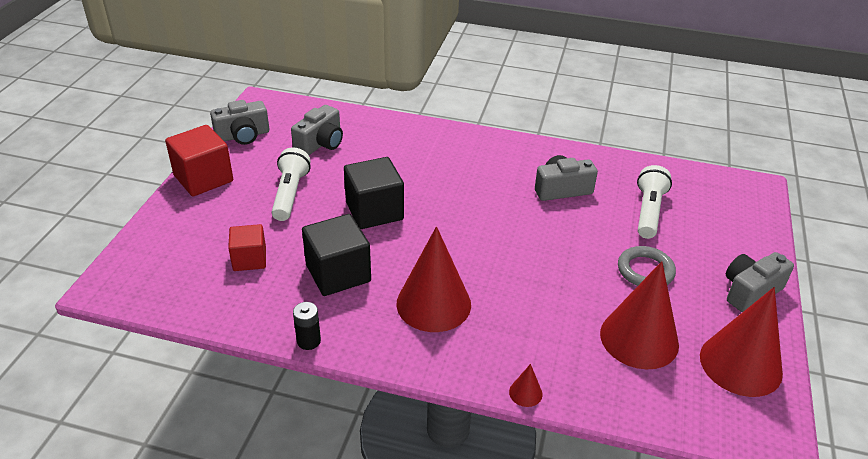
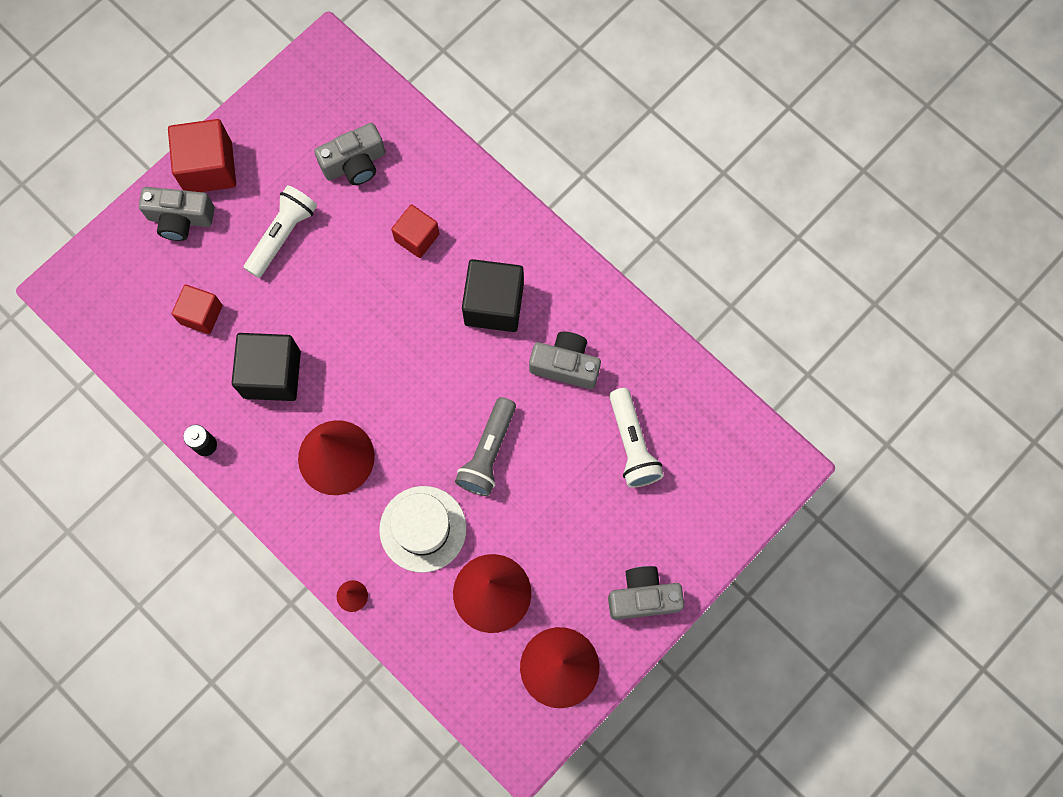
camera: 30 degrees right, 35 degrees up
grey camera [210,100,269,145] -> grey camera moved to [139,187,215,241]
black cube [344,157,404,229] -> black cube moved to [462,259,524,332]
grey ring [618,246,676,286] -> none
white flashlight [637,165,672,239] -> white flashlight turned 120 degrees clockwise [609,388,664,488]
none -> white hat [379,486,467,573]
none -> red cube [391,204,439,258]
none -> grey flashlight [455,397,516,496]

